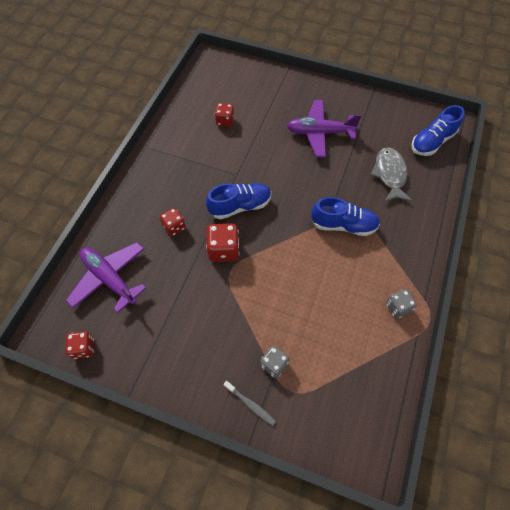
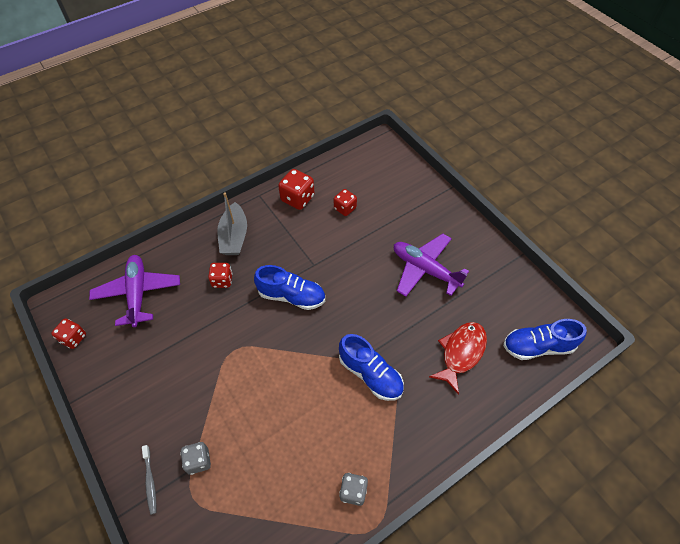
camera: 35 degrees right, 5 degrees down
red dice [206,223,240,262] -> red dice moved to [278,169,314,210]
grey fish [370,147,412,202] -> red fish [429,322,487,395]
none -> grey boat [217,192,247,255]

